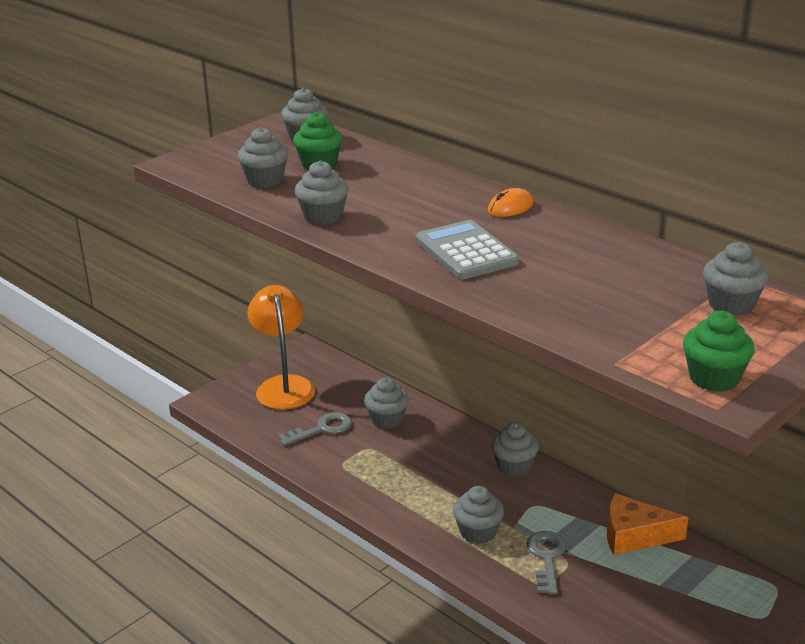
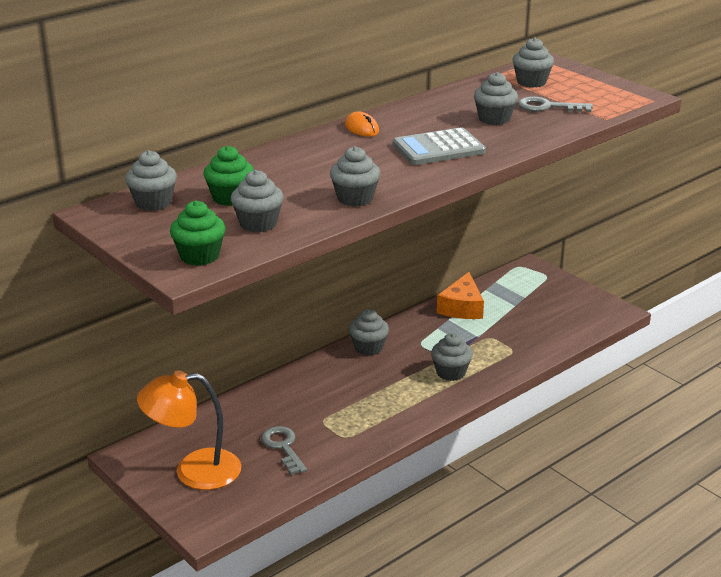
camera: 85 degrees left, 0 degrees up
grey cupcake [364,377,409,429] -> grey cupcake moved to [474,72,518,125]
grey key [526,531,566,594] -> grey key moved to [518,96,593,112]
green cupcake [683,311,755,392] -> green cupcake moved to [170,201,226,266]

